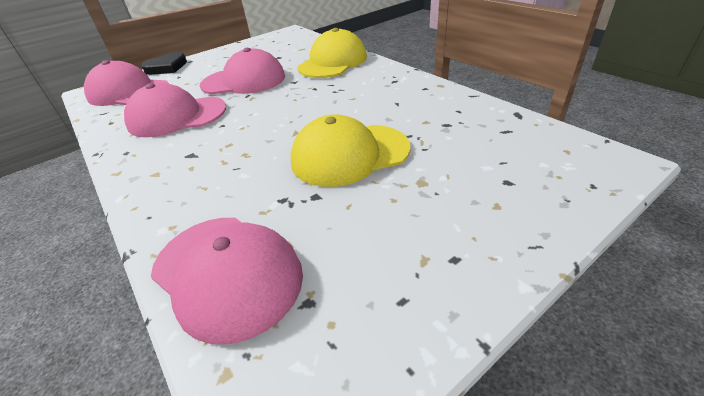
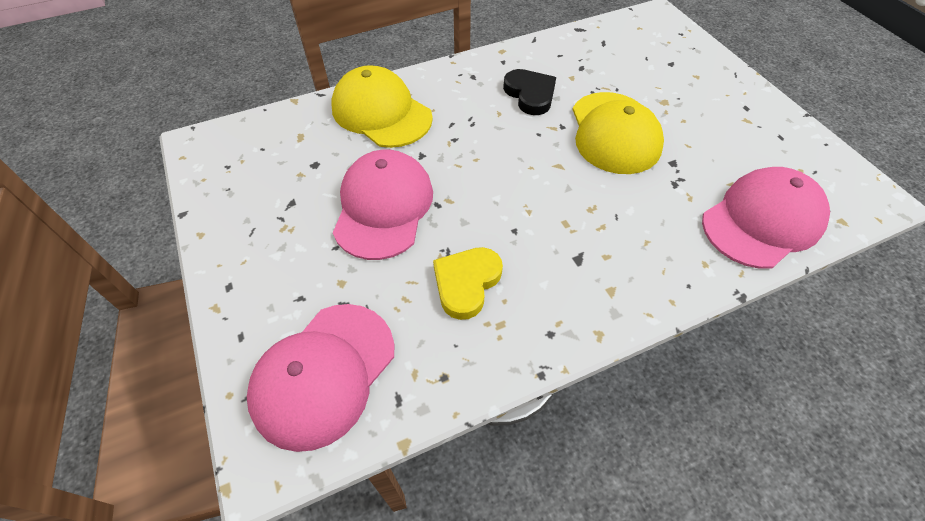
camera: 80 degrees left, 15 degrees up
pink cap [124,83,226,137] -> yellow heart [433,247,503,320]
black heart [141,52,187,75] -> black heart moved to [503,69,556,115]

